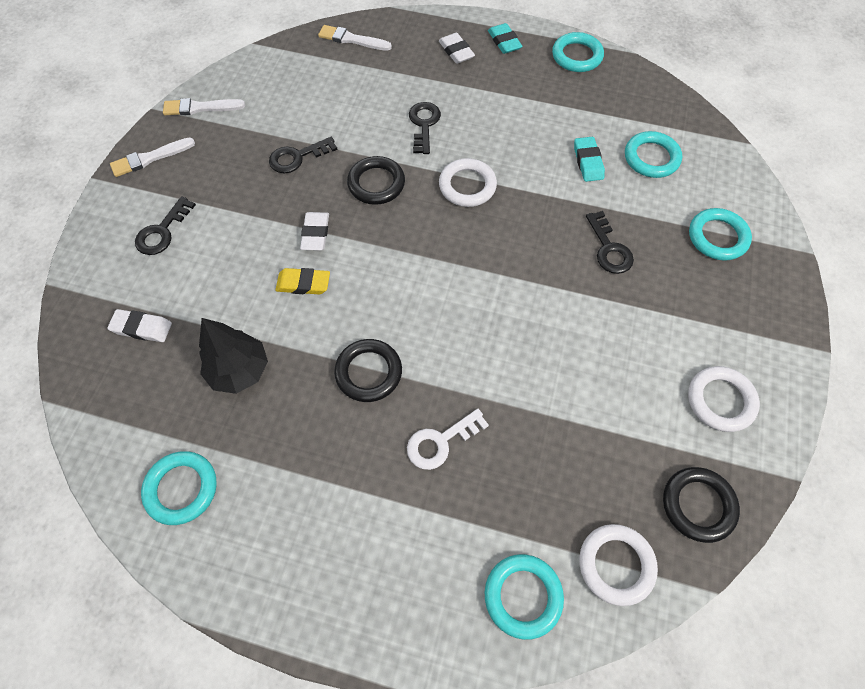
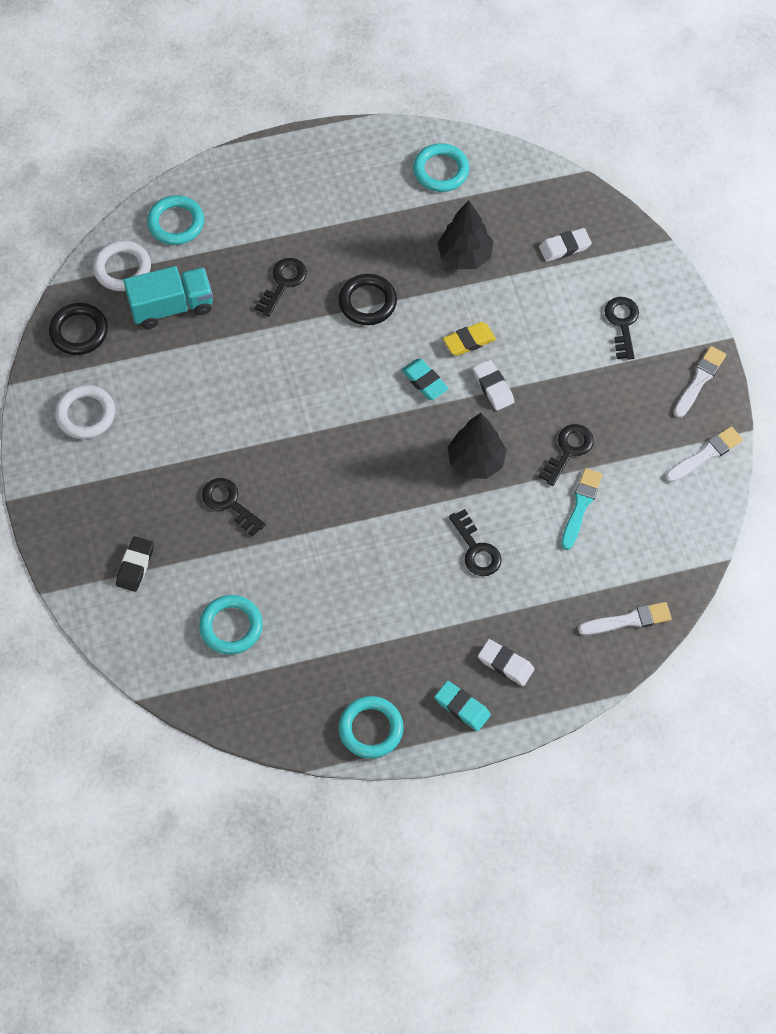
camera: 150 degrees right, 0 degrees up
black ring [347,156,405,205] -> black tree [448,413,507,479]
white key [407,409,489,470] -> black key [255,258,307,316]
white ring [439,158,497,207] -> none
turquoise eraser [574,137,605,182] -> turquoise eraser moved to [401,359,449,400]
turquoise ring [689,208,752,261] -> black eraser [116,536,154,592]
none -> turquoise truck [124,266,213,329]
none -> turquoise brush [561,468,603,550]

